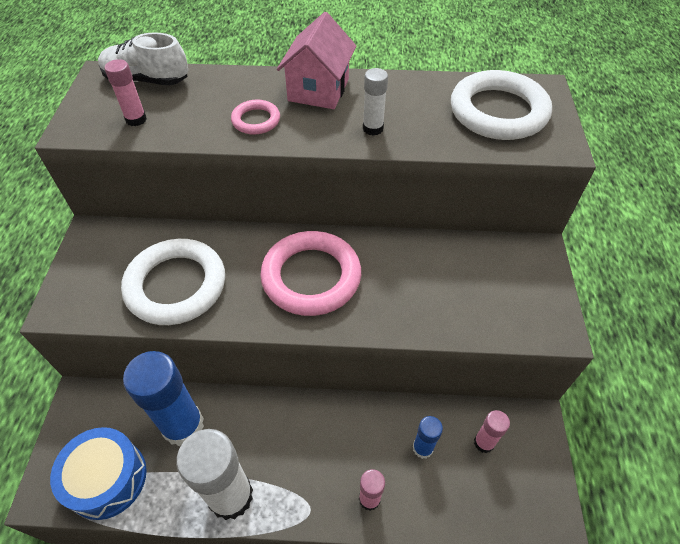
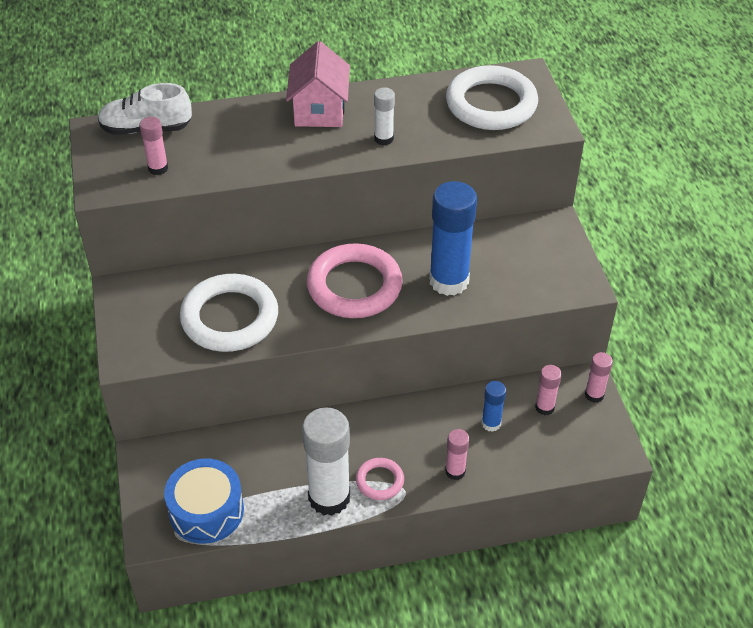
camera: 15 degrees left, 5 degrees down
blue glue stick [123,351,204,446] -> blue glue stick moved to [429,181,477,296]
pink ring [231,100,280,134] -> pink ring moved to [356,458,404,500]
none -> pink glue stick [585,352,613,403]

